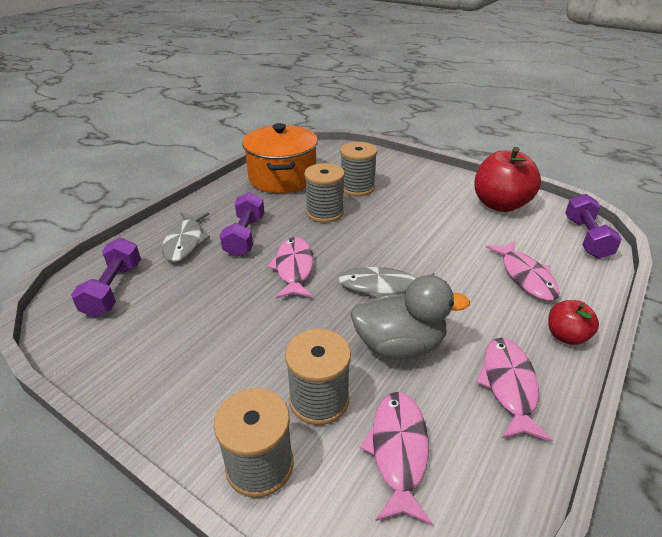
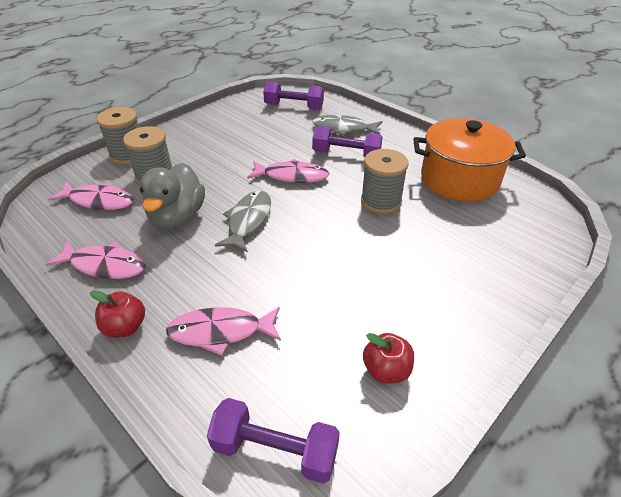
camera: 100 degrees right, 5 degrees up
grey spool [340,142,377,196] -> none
red apple [474,147,541,212] -> red apple [363,333,414,384], size x0.52

